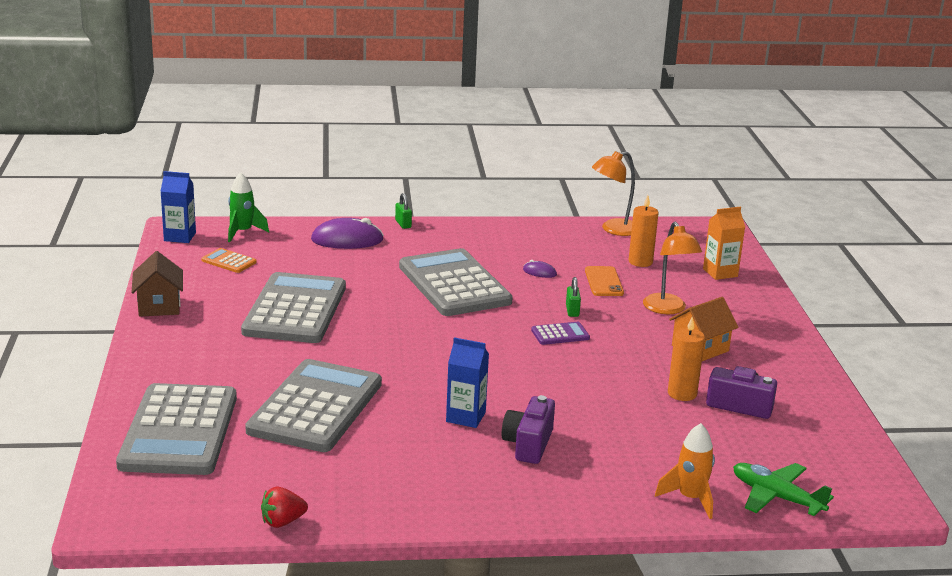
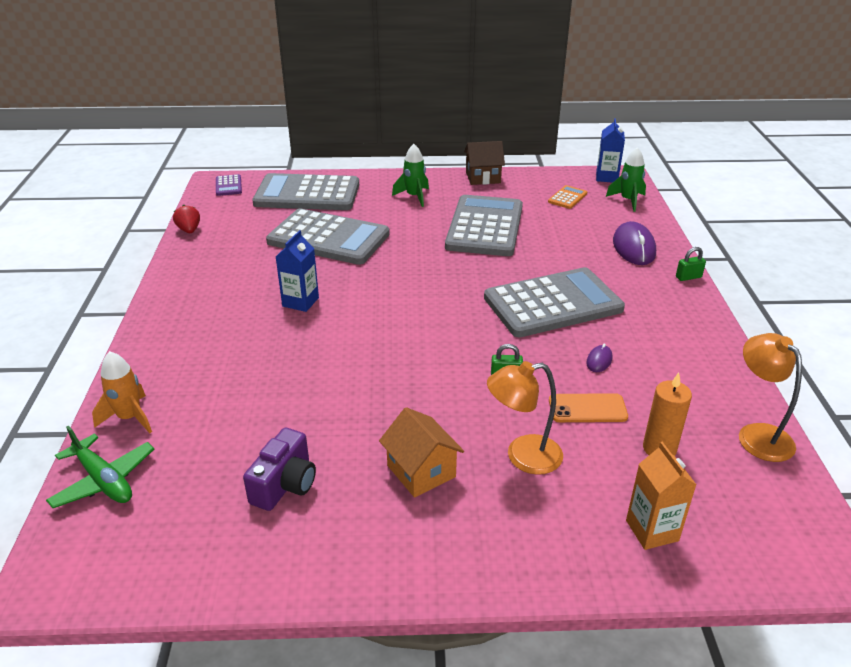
camera: 95 degrees right, 10 degrees up
grey calculator [241,272,346,343] -> grey calculator turned 90 degrees counterclockwise [445,195,523,256]
purple camera [502,395,555,464] -> none
purple calculator [531,322,590,345] -> purple calculator moved to [216,174,242,196]
orange candle [668,317,705,401] -> none
green plane [733,463,834,516] -> green plane turned 90 degrees clockwise [46,426,154,508]
none -> green rocket [392,144,429,207]

